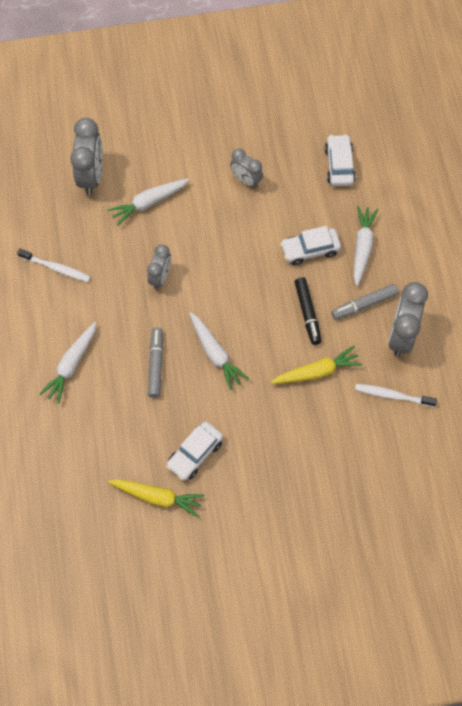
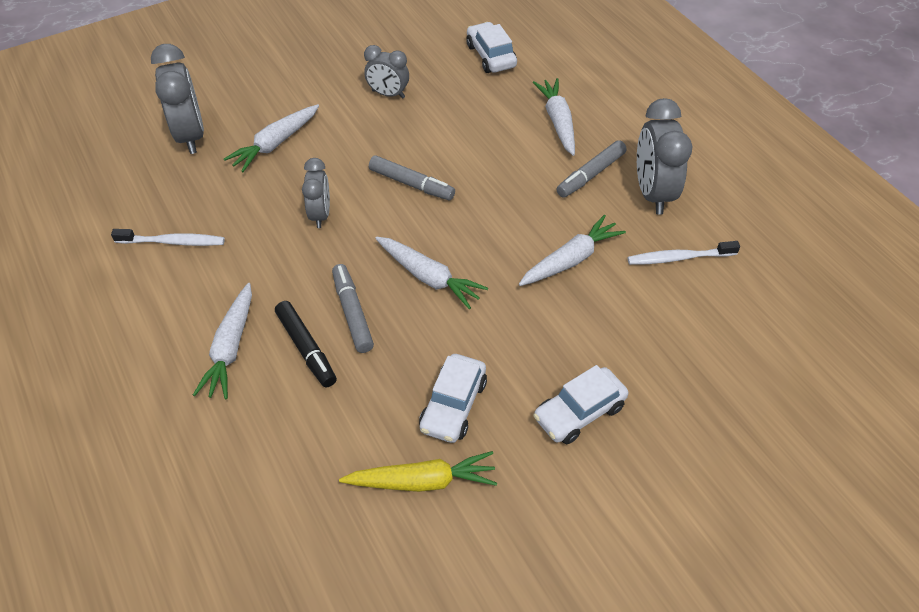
camera: 20 degrees left, 15 degrees down
yellow carrot [270,346,362,384] -> white carrot [519,214,626,286]
white car [280,226,341,266] -> white car moved to [533,365,628,444]
black marker [295,277,321,345] -> black marker moved to [275,301,337,387]
none -> grey marker [369,155,455,200]

